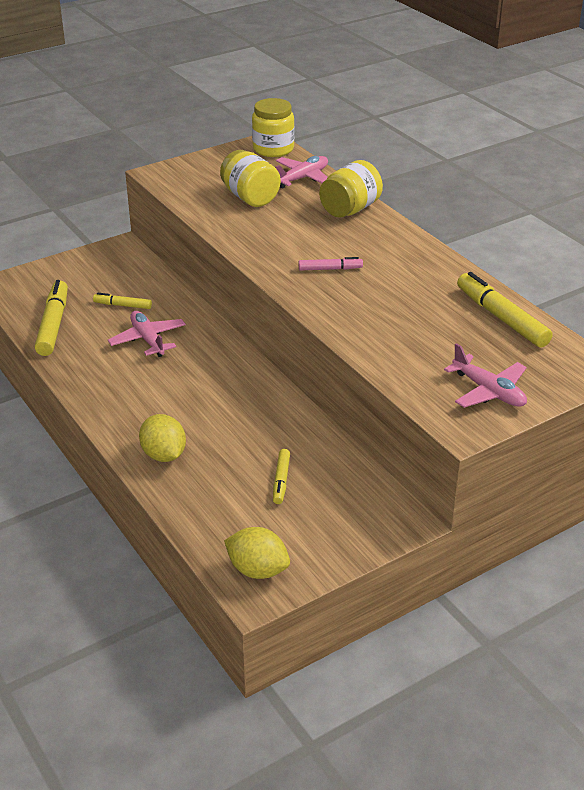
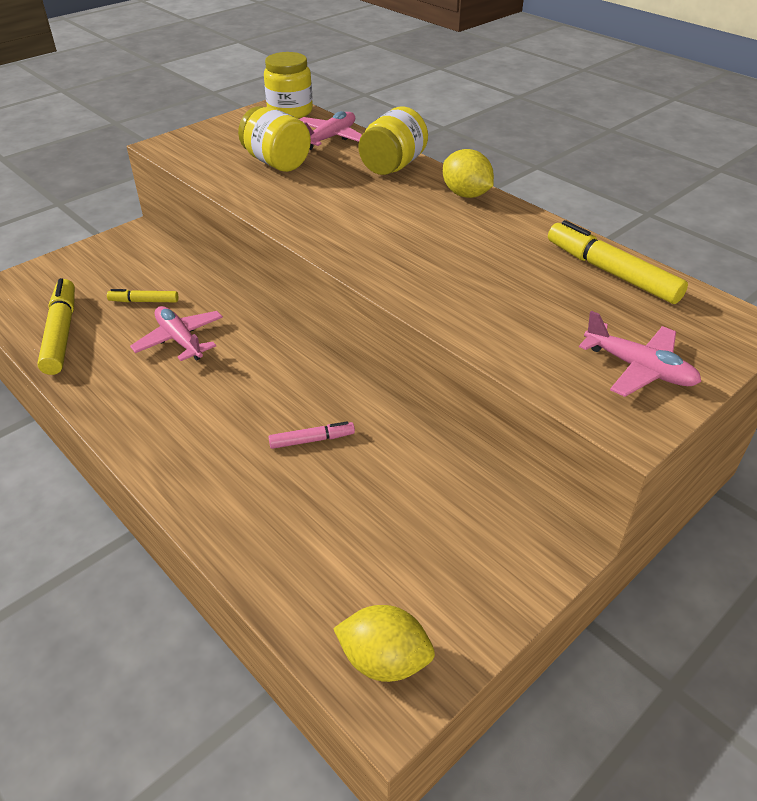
camera: 10 degrees left, 5 degrees up
yellow lemon [139,414,186,462] -> yellow lemon moved to [443,149,494,198]
yellow marker [273,449,290,504] -> none
pink marker [299,257,363,271] -> pink marker moved to [269,421,355,449]

